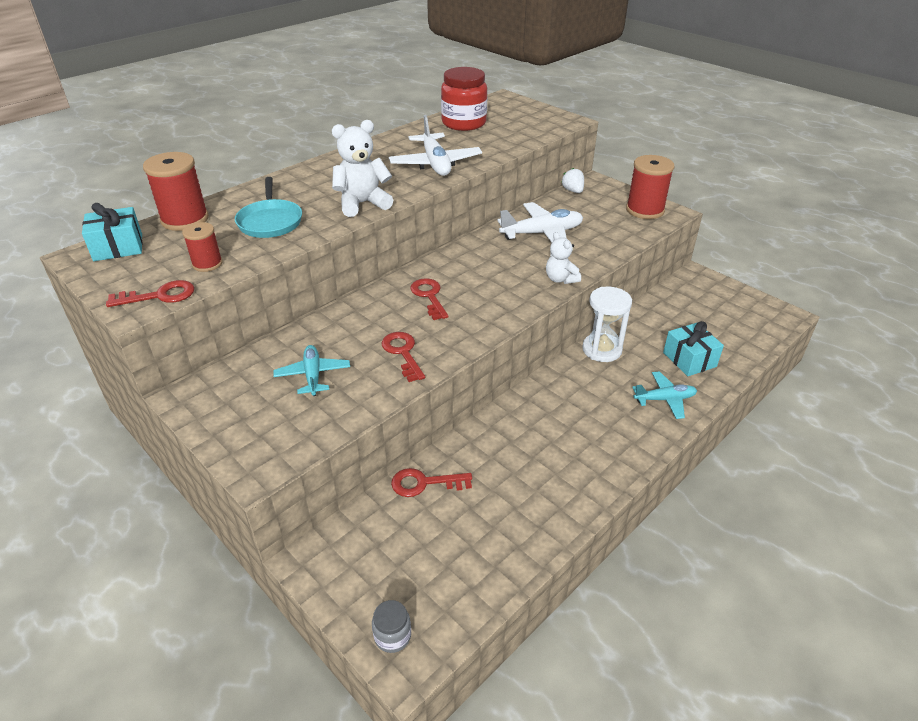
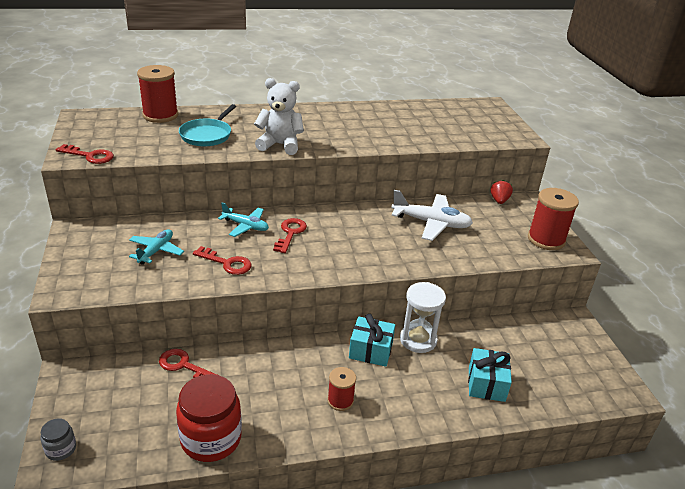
camera: 30 degrees right, 5 degrees down
turquoise gift [82,203,143,261] -> turquoise gift moved to [349,314,395,367]
red spool [182,222,223,272] -> red spool moved to [327,367,356,411]
red key [382,332,425,382] -> red key turned 105 degrees clockwise [193,246,252,275]
white plane [389,115,482,176] -> none
red jar [441,67,487,131] -> red jar moved to [176,374,242,462]
white teddy bear [546,232,581,284] -> none
white strawberry [562,168,584,193] -> red strawberry [491,180,513,204]
turquoise plane [632,371,697,419] -> turquoise plane moved to [218,202,269,237]

